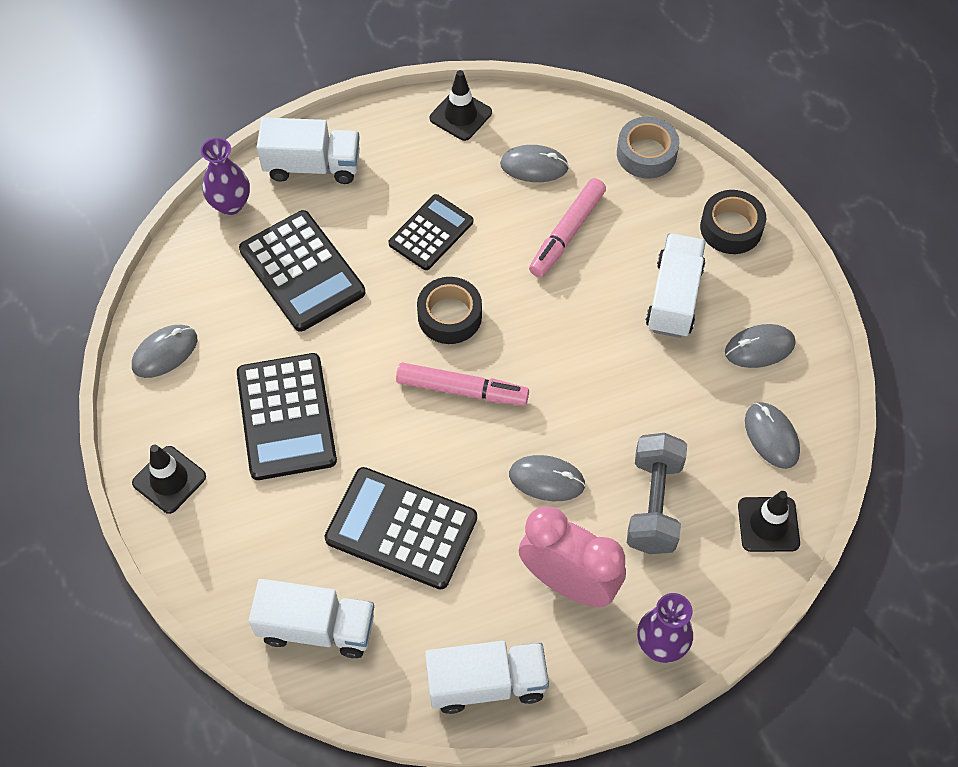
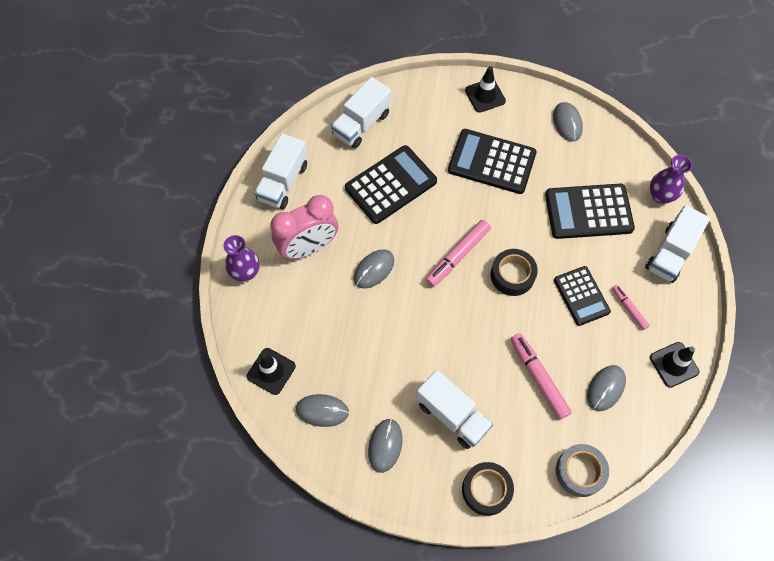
camera: 120 degrees right, 5 degrees up
grey dumbbell [627,433,687,554] -> none
none -> pink marker [612,285,650,330]

